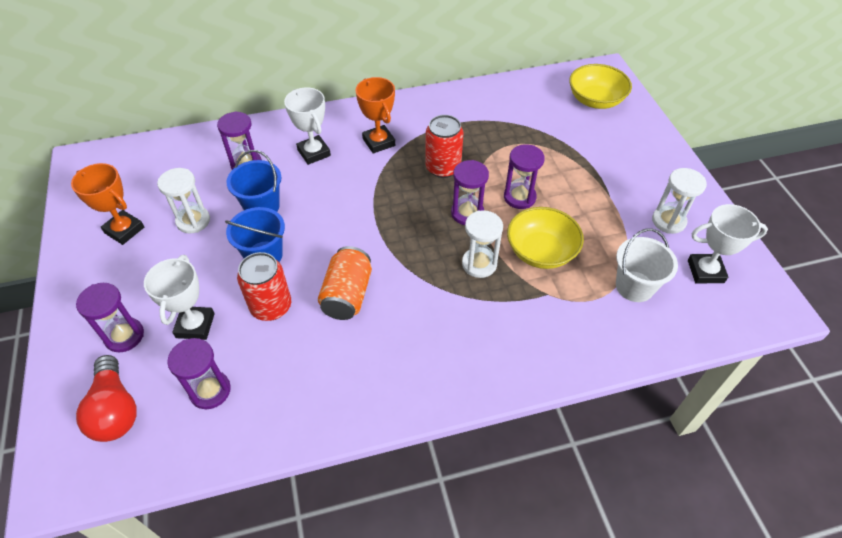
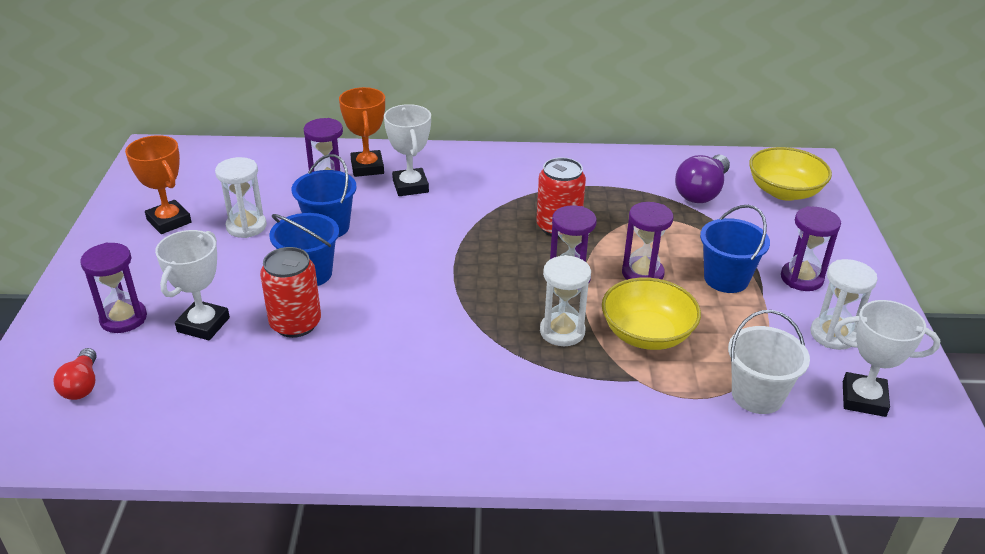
camera: 15 degrees right, 15 degrees down
red light bulb [76,355,137,442] -> red light bulb [53,348,97,400], size x0.61
purple hourglass [167,338,231,409] -> purple hourglass moved to [781,206,841,291]
orange can [318,246,372,320] -> none
orange trophy [356,77,395,154] -> orange trophy moved to [339,87,385,177]
none -> purple light bulb [675,154,730,203]
none -> blue bucket [700,205,770,293]

